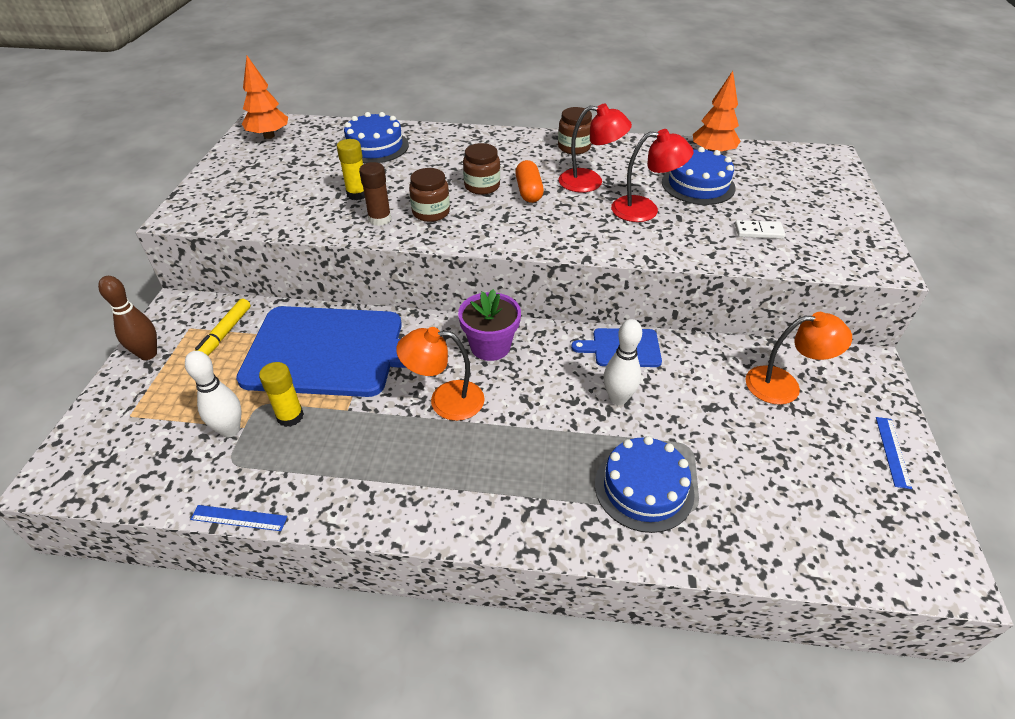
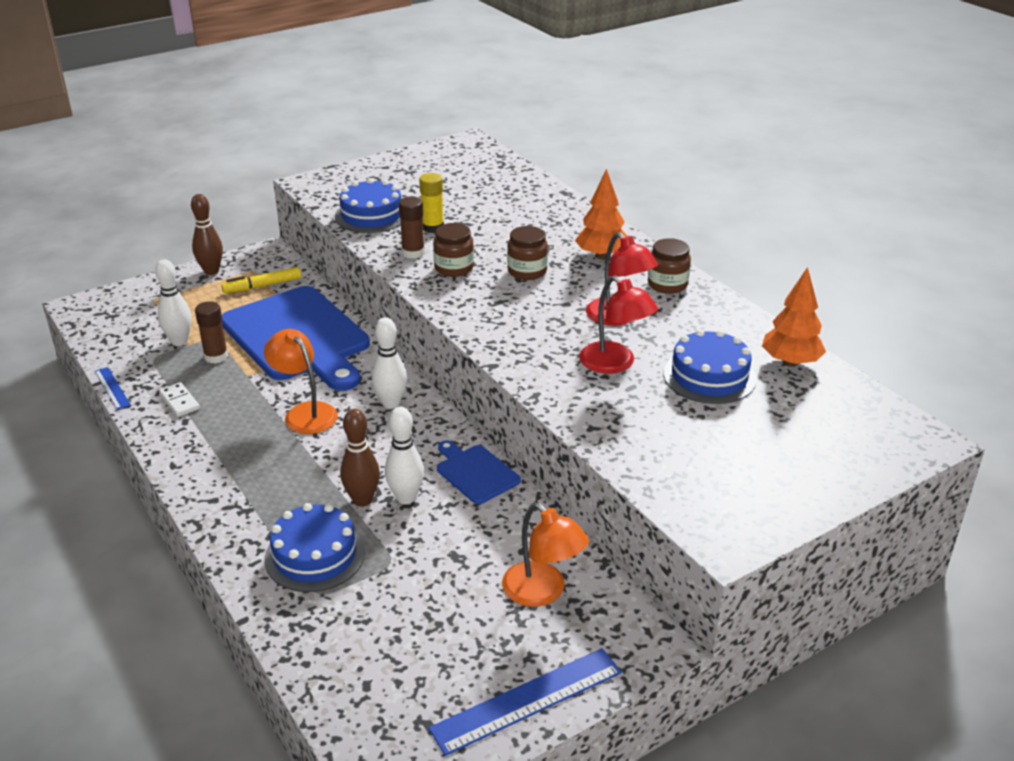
camera: 50 degrees right, 10 degrees down
orange tree [242,56,288,139] -> orange tree moved to [575,169,627,259]
yellow glue stick [259,362,304,427] -> brown glue stick [195,301,228,364]
blue cake [344,112,409,163] -> blue cake moved to [335,178,401,233]
purple flower pot [458,289,521,361] -> white bowling pin [372,317,407,409]
orange capsule [515,160,544,203] -> none
white domino [735,220,785,239] -> white domino moved to [159,382,200,417]
blue ruler [876,417,912,489] -> blue ruler [428,648,622,756], size x1.91
none -> brown bowling pin [340,409,380,507]

